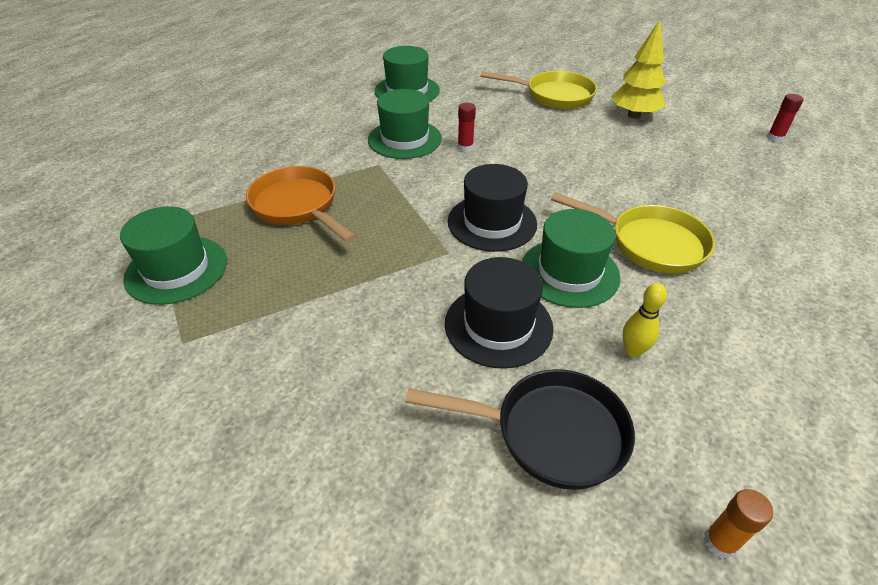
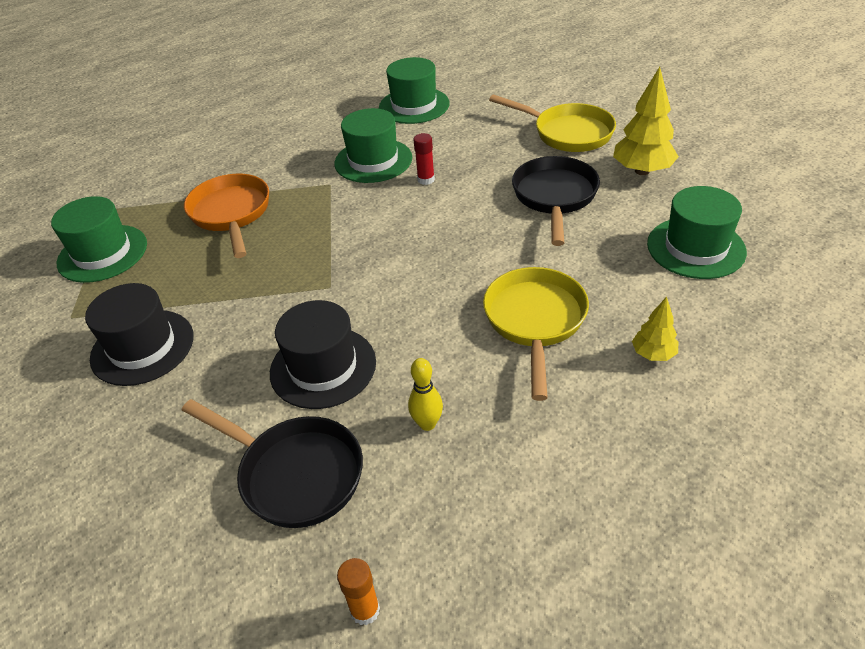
camera: 25 degrees right, 0 degrees up
black hat [448,164,537,252] -> black hat moved to [85,283,194,386]
green hat [522,209,621,308] -> green hat moved to [647,186,747,279]
yellow pan [551,192,715,274] -> yellow pan turned 135 degrees counterclockwise [483,267,589,401]
red glue stick [767,94,804,142] -> none
none -> black pan [512,156,600,246]
none -> yellow tree [632,297,678,361]

